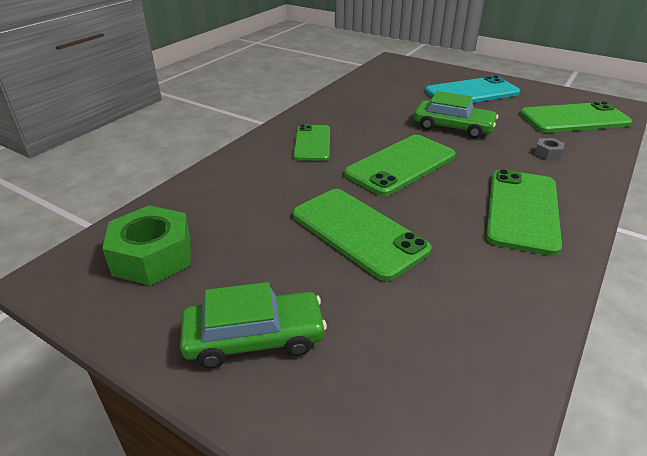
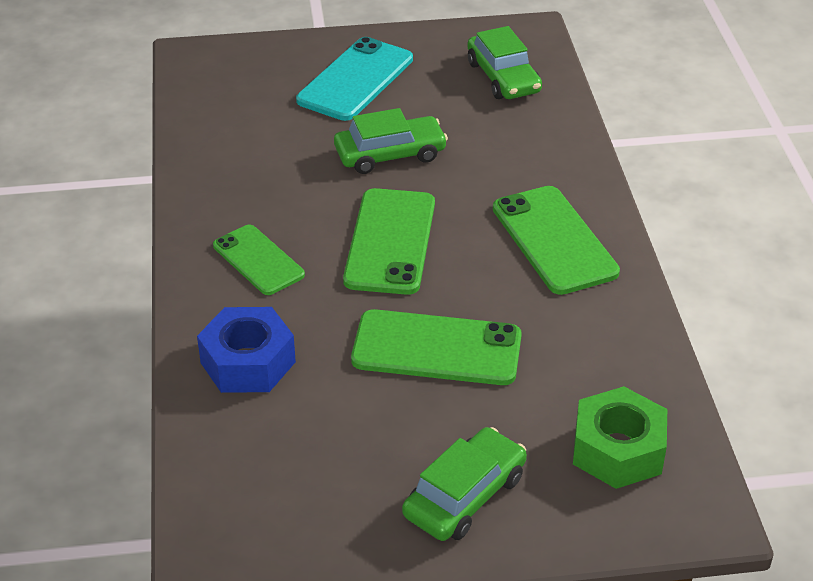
camera: 40 degrees left, 5 degrees up
green nut [102,205,191,286] -> green nut moved to [573,386,667,489]
green phone [520,101,632,133] -> green car [467,26,542,99]
grey nut [535,138,565,160] -> none
none -> blue nut [197,307,296,393]

